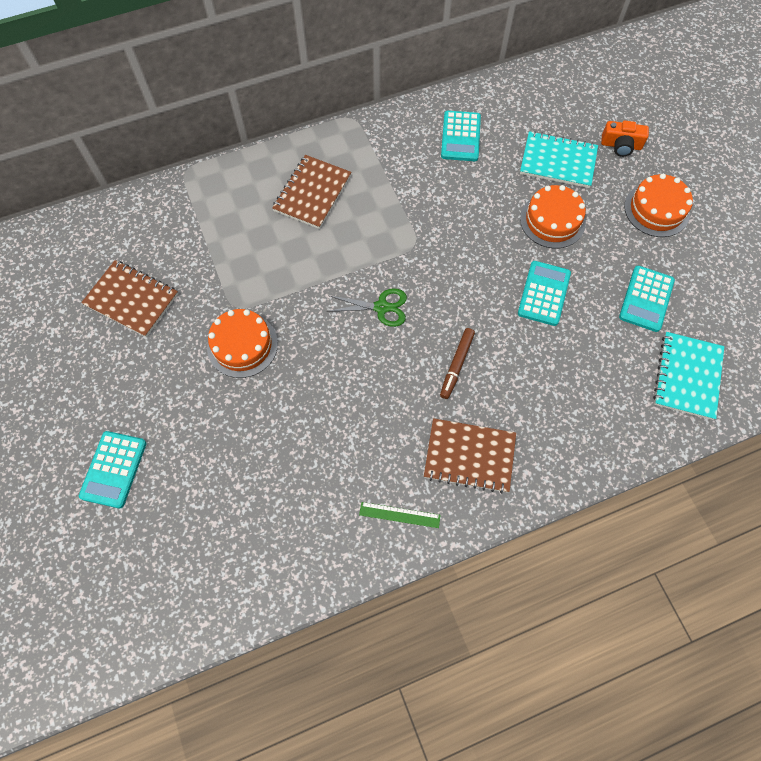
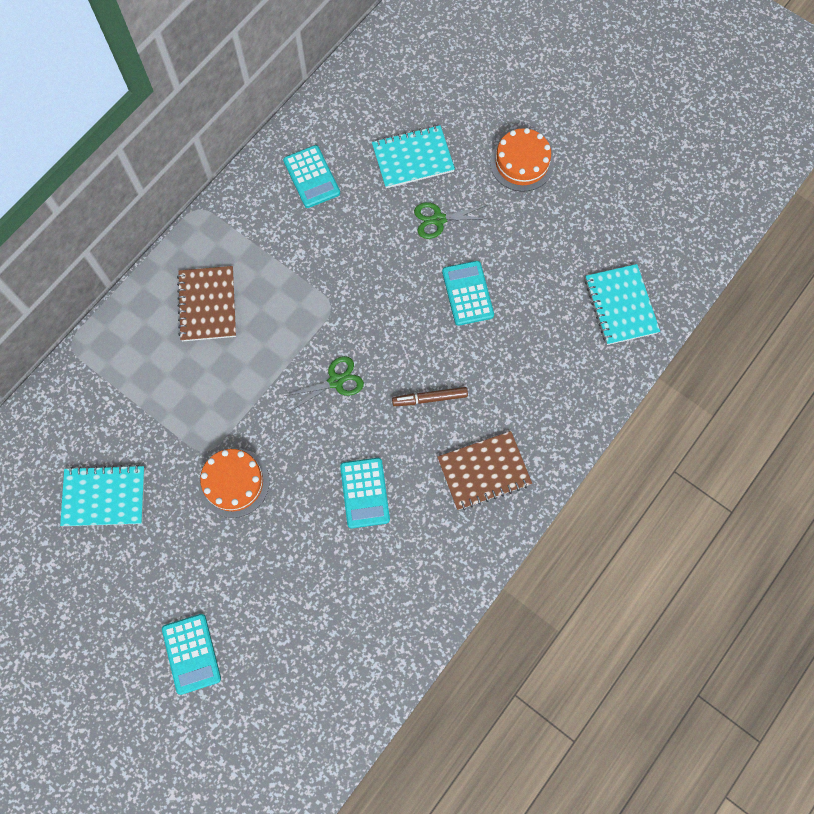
camera: 30 degrees left, 5 degrees up
brown notebook [81,260,178,337] -> turquoise notebook [60,465,145,526]
green ruler [359,502,441,528] -> none
brown marker [440,328,475,399] -> brown marker turned 90 degrees clockwise [392,387,468,406]
orange cake [520,185,586,249] -> green scissors [414,202,490,239]
orange camera [601,121,649,157] -> none
turquoise calculator [619,266,675,332] -> turquoise calculator moved to [340,458,390,528]

